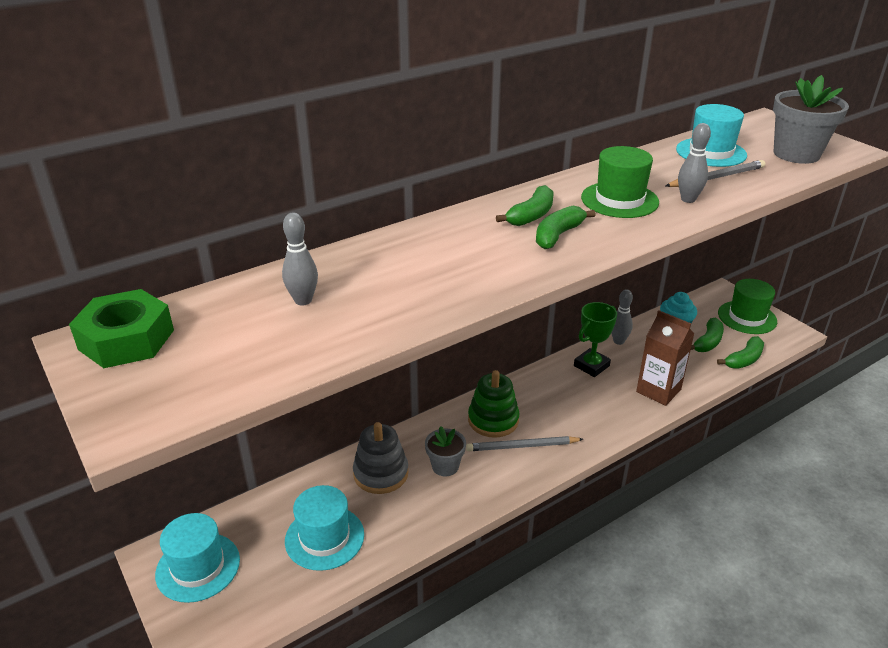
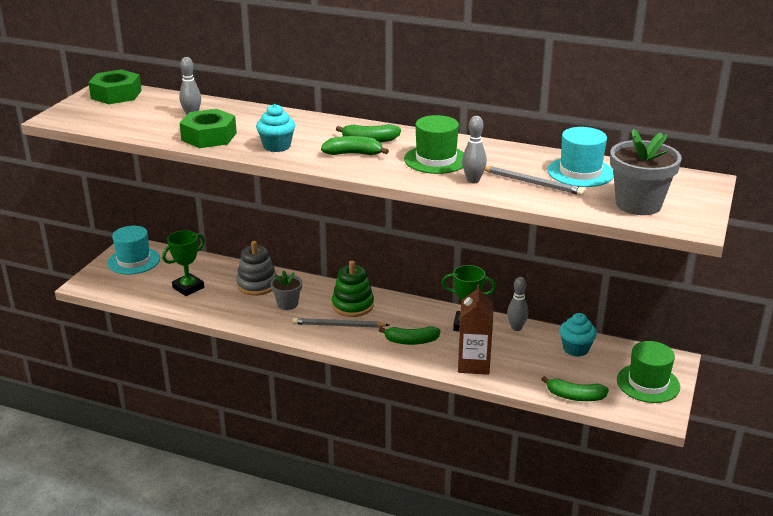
camera: 55 degrees right, 5 degrees down
turquoise hat [285,485,364,571] -> green trophy [162,230,205,296]
grey pencil [466,436,583,451] -> grey pencil turned 45 degrees counterclockwise [293,318,389,328]
green banana [691,318,724,352] -> green banana moved to [379,326,441,345]
none -> green nut [179,109,237,148]
none -> turquoise cupcake [256,104,295,152]

